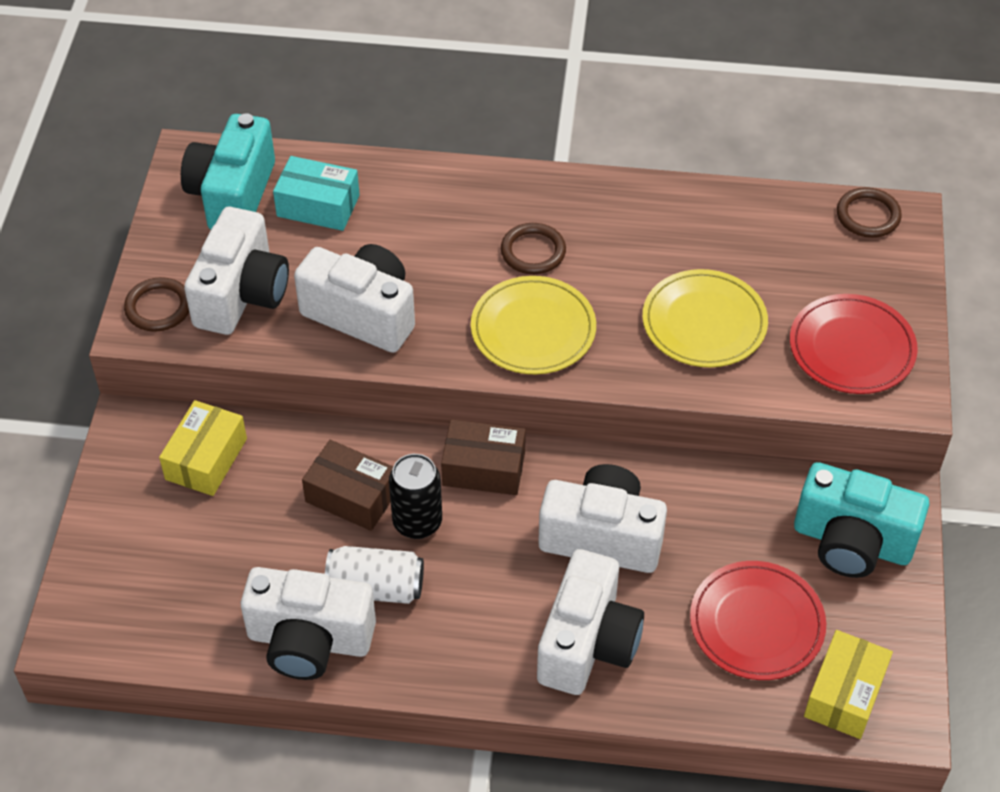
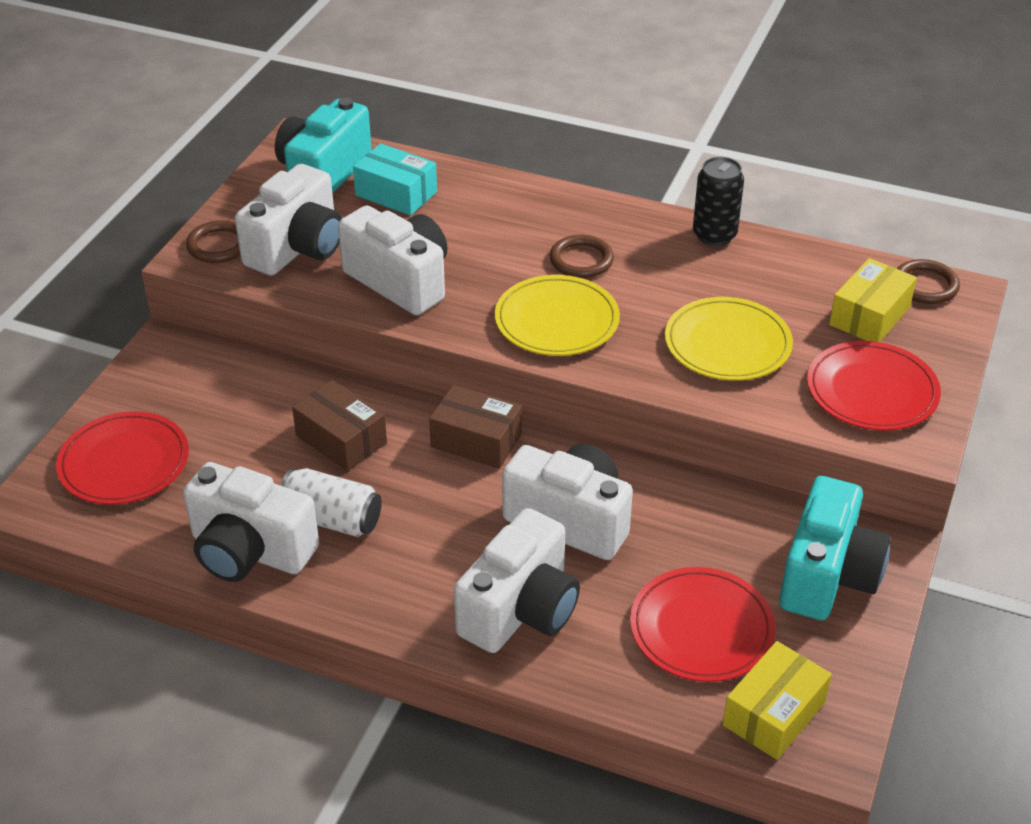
camera: 15 degrees right, 10 degrees down
yellow box [159,400,247,496] -> yellow box moved to [829,258,917,342]
black can [389,454,442,539] -> black can moved to [693,157,744,246]
turquoise camera [794,462,929,578] -> turquoise camera turned 105 degrees counterclockwise [779,476,891,620]
none -> red plate [56,411,189,505]

